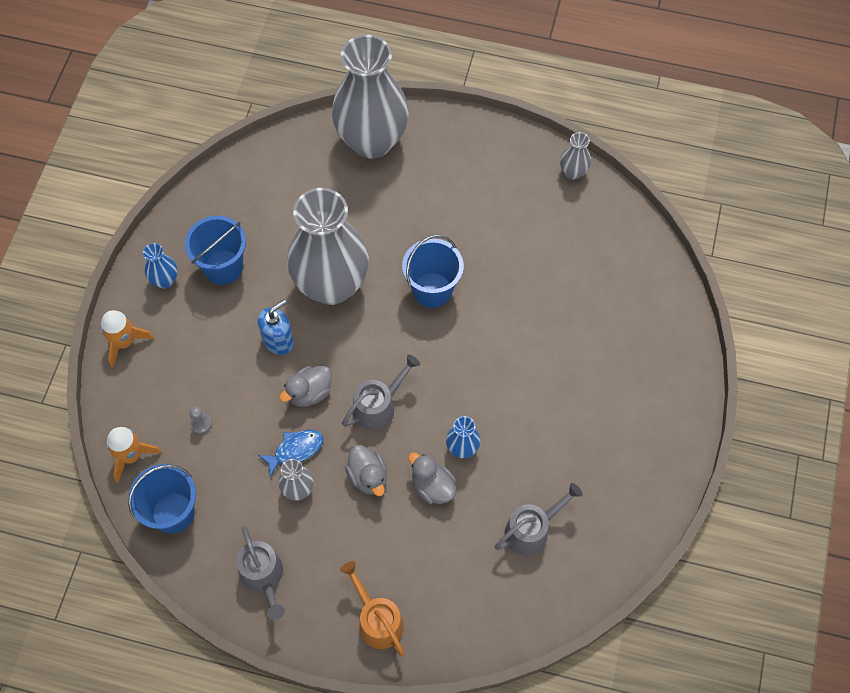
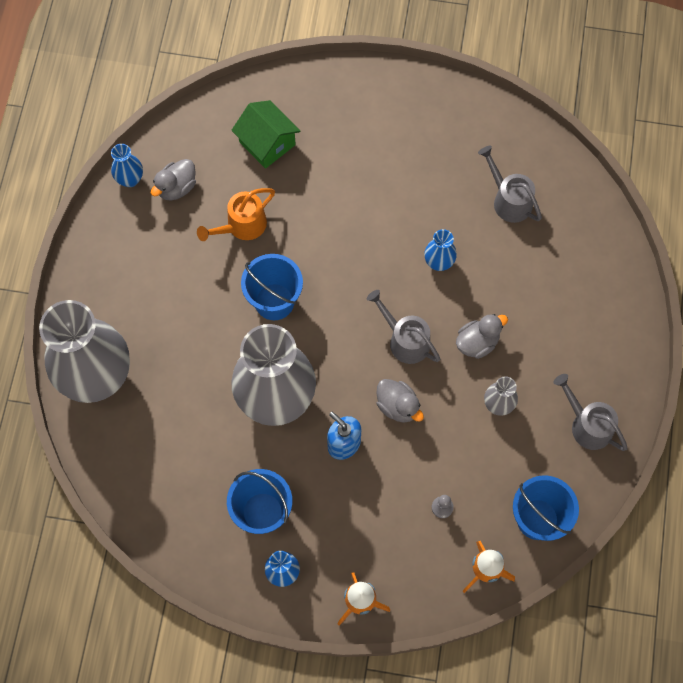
camera: 95 degrees left, 5 degrees up
grey watering can [236,526,285,620] -> grey watering can turned 105 degrees counterclockwise [554,374,628,451]
blue fish [258,430,323,478] -> none
orange watering can [340,561,405,656] -> orange watering can moved to [197,188,275,241]
grey duck [408,452,456,504] -> grey duck moved to [151,159,196,200]
grey vase [560,132,591,180] -> blue vase [111,144,143,187]
none -> green house [231,100,300,169]

